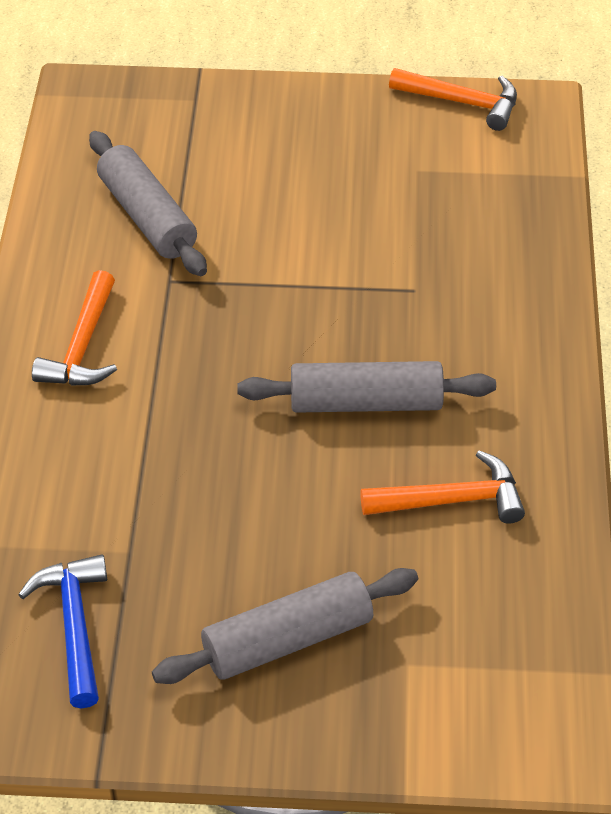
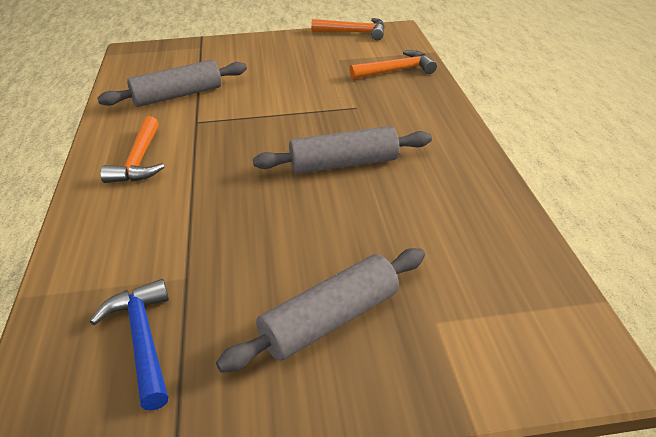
camera: 10 degrees left, 10 degrees down
grey rolling pin [89,131,207,276] -> grey rolling pin turned 75 degrees counterclockwise [97,60,247,107]
orange hammer [360,450,525,524] -> orange hammer moved to [349,50,437,79]

